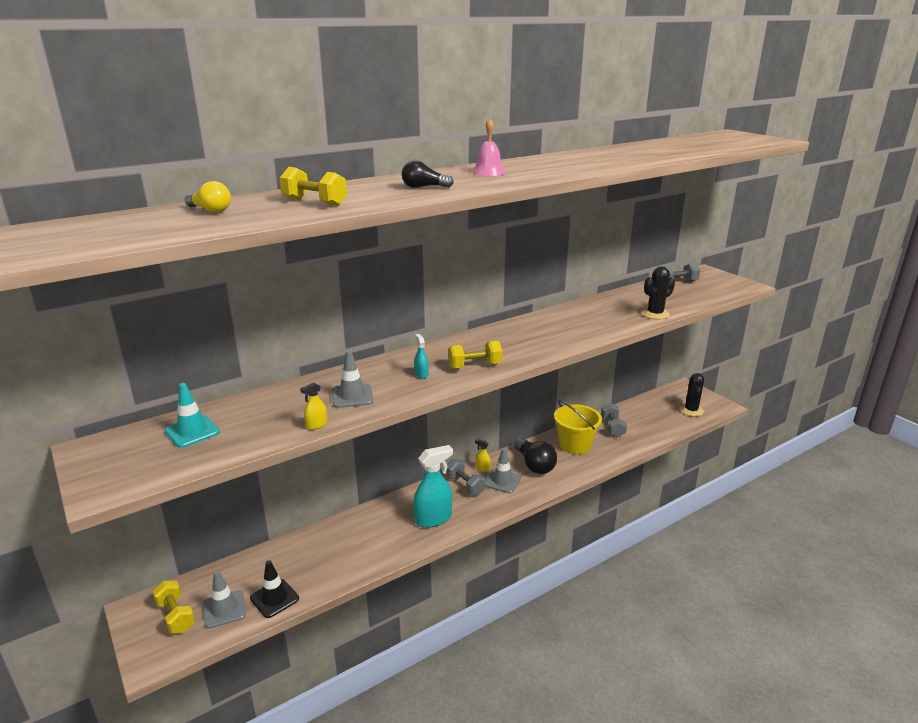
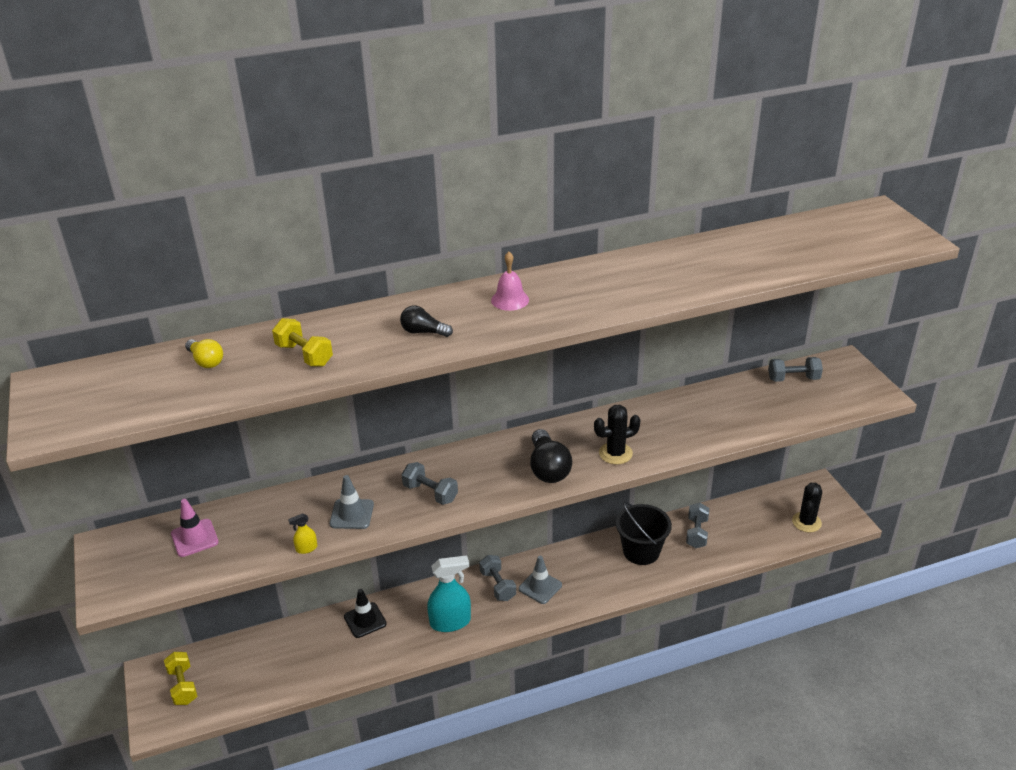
camera: 15 degrees right, 10 degrees up
turquoise traffic cone [165,383,220,448] -> pink traffic cone [171,499,219,557]
grey traffic cone [203,571,246,629] -> none
black traffic cone [250,560,299,618] -> black traffic cone moved to [344,589,387,638]
turquoise spray bottle [414,334,429,379] -> grey dumbbell [402,462,458,505]
yellow dumbbell [448,341,503,369] -> none
yellow spray bottle [475,439,491,472] -> none
black light bulb [514,438,557,474] -> black light bulb moved to [530,429,572,483]
yellow bucket [554,400,602,455] -> black bucket [616,501,672,565]
black cactus [641,266,675,319] -> black cactus moved to [594,405,641,464]

